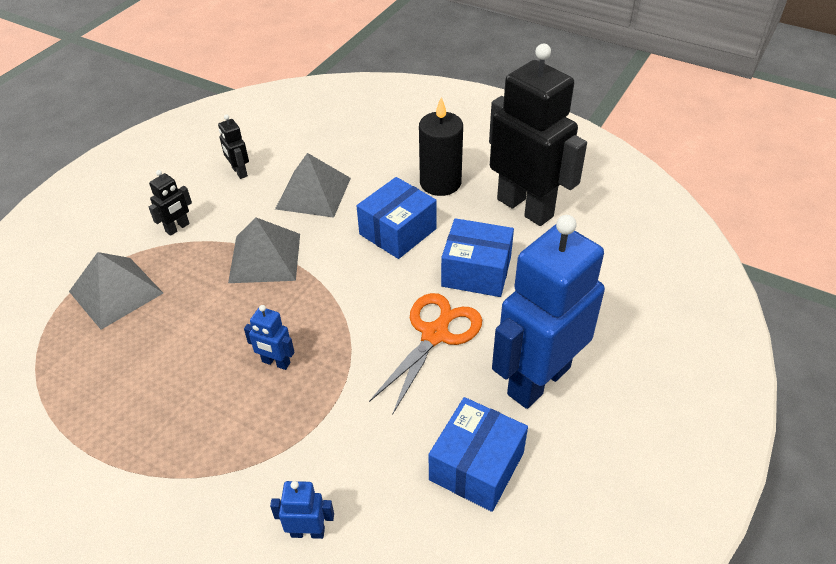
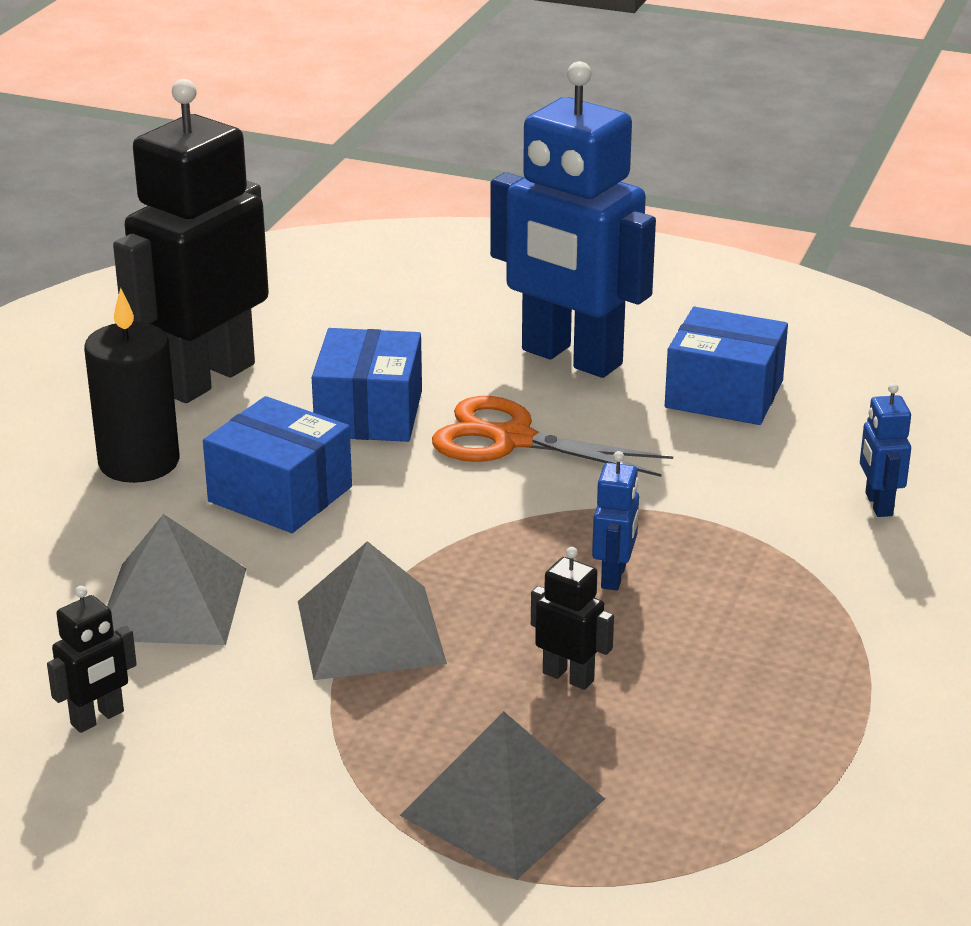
camera: 100 degrees left, 15 degrees down
black robot [149,170,192,236] -> black robot moved to [531,547,614,690]

